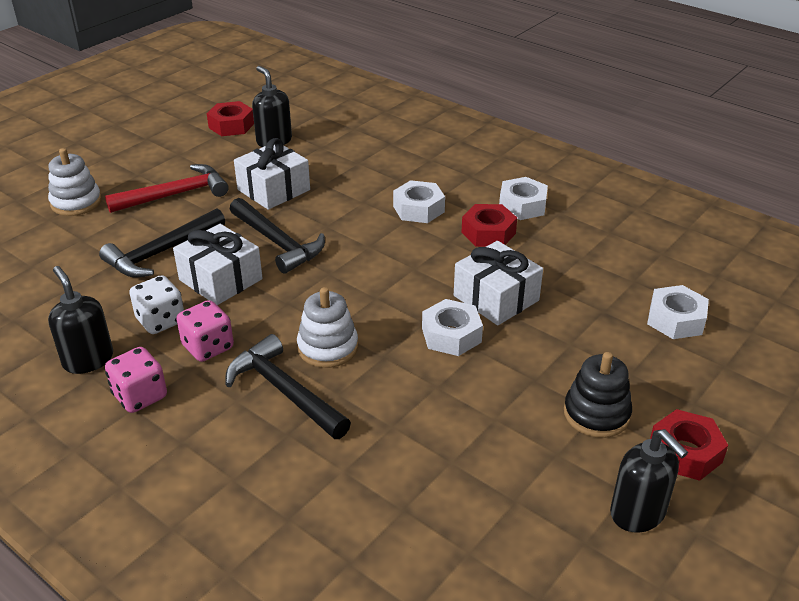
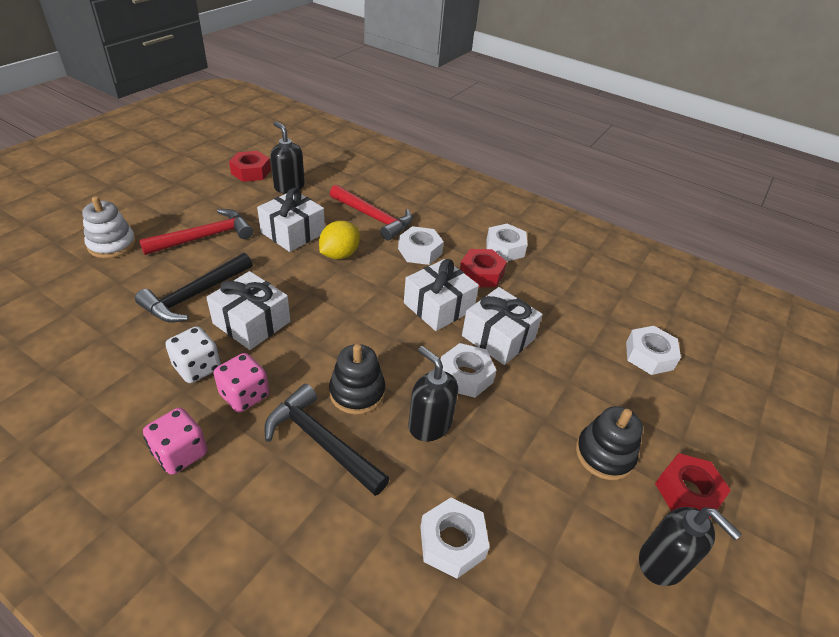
camera: 10 degrees left, 5 degrees up
black soap dispenser [48,266,113,374] -> black soap dispenser moved to [408,346,458,442]
black hammer [230,198,325,274] -> none
white stacking toy [297,287,358,368] -> black stacking toy [329,344,385,414]
none -> yellow lemon [319,221,360,259]
none -> red hammer [330,185,412,241]
none -> white gift [404,259,479,331]
none -> white nut [420,498,490,578]

